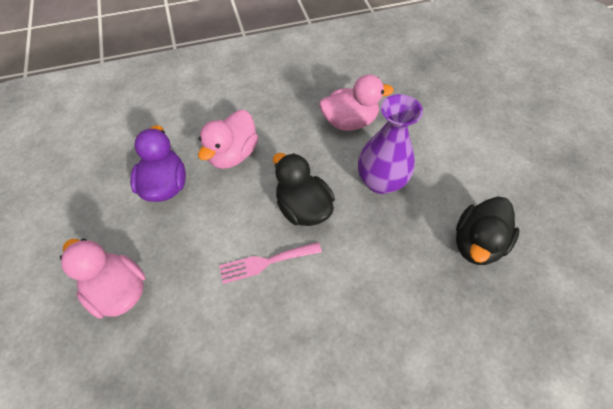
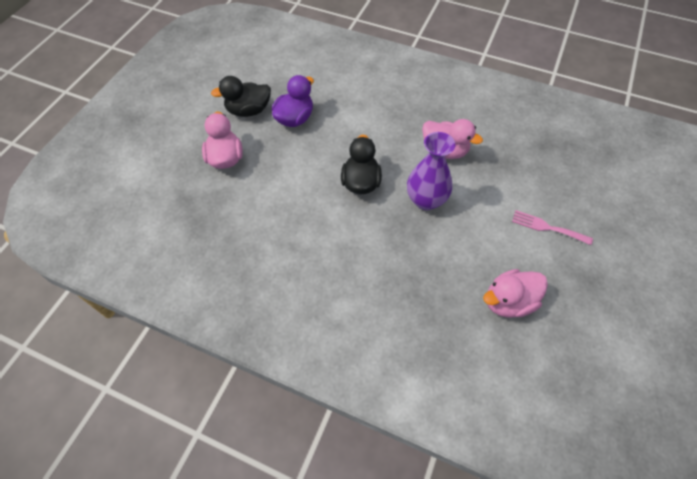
camera: 40 degrees right, 0 degrees up
pink duck [198,110,258,169] -> pink duck moved to [483,269,548,318]
pink fork [219,242,322,284] -> pink fork moved to [512,210,593,245]
black duck [456,197,520,265] -> black duck moved to [211,76,271,117]

